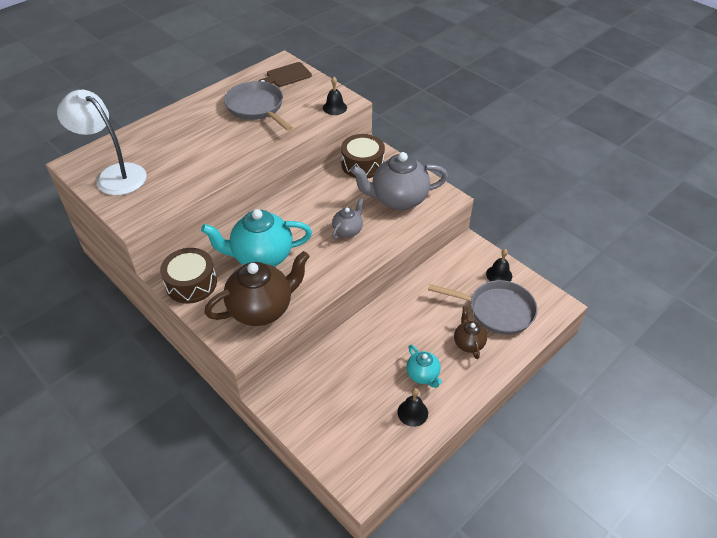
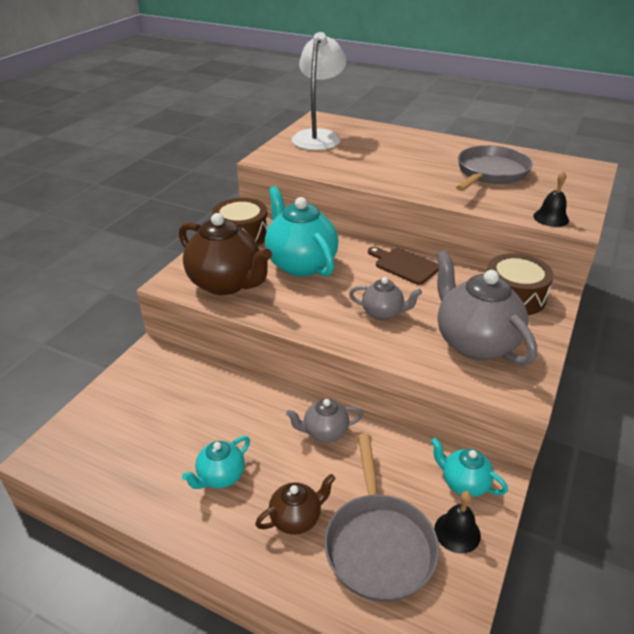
camera: 70 degrees right, 10 degrees down
brown cutting board [259,62,312,87] -> brown cutting board moved to [368,247,439,285]
black bell [398,388,428,427] -> none
none -> grey teapot [286,399,363,443]
none -> turquoise teapot [431,438,508,497]

